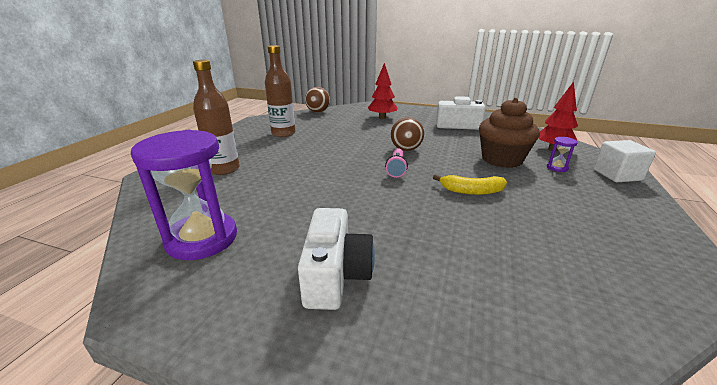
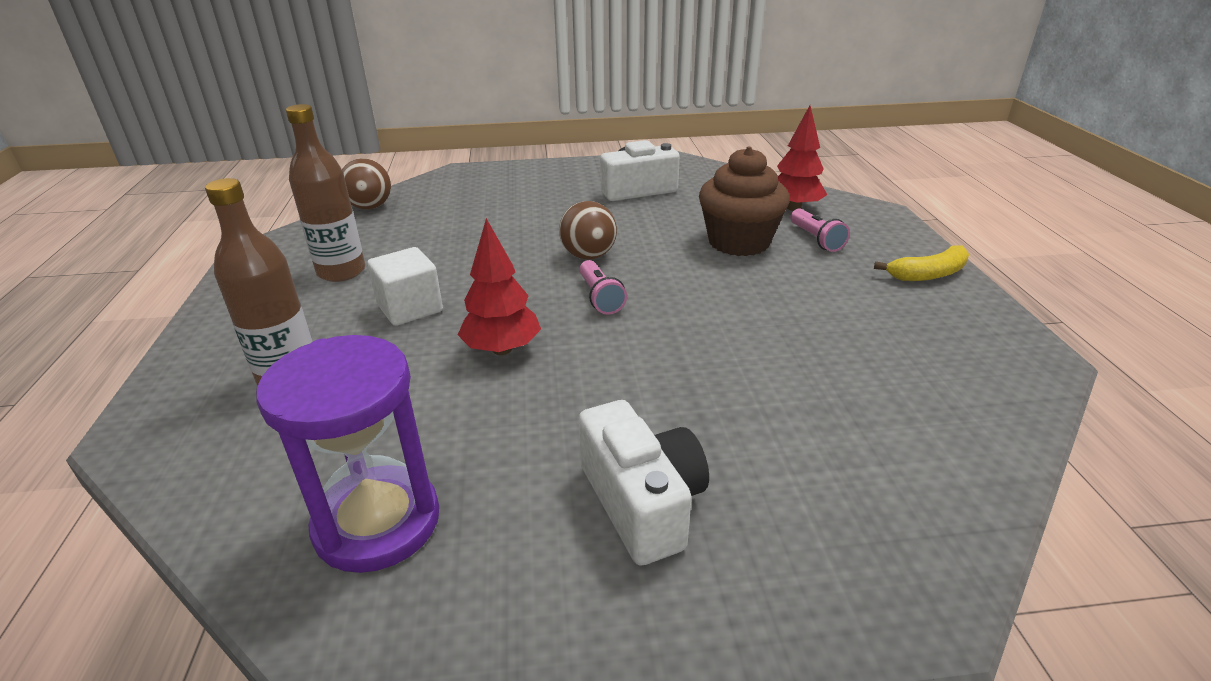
camera: 25 degrees left, 5 degrees up
red tree [368,63,397,119] -> red tree moved to [458,218,541,355]
yellow banana [433,174,507,195] -> yellow banana moved to [874,246,969,281]
purple hourglass [547,137,578,172] -> pink flashlight [790,208,850,252]
white cube [594,140,656,182] -> white cube moved to [367,247,443,326]

